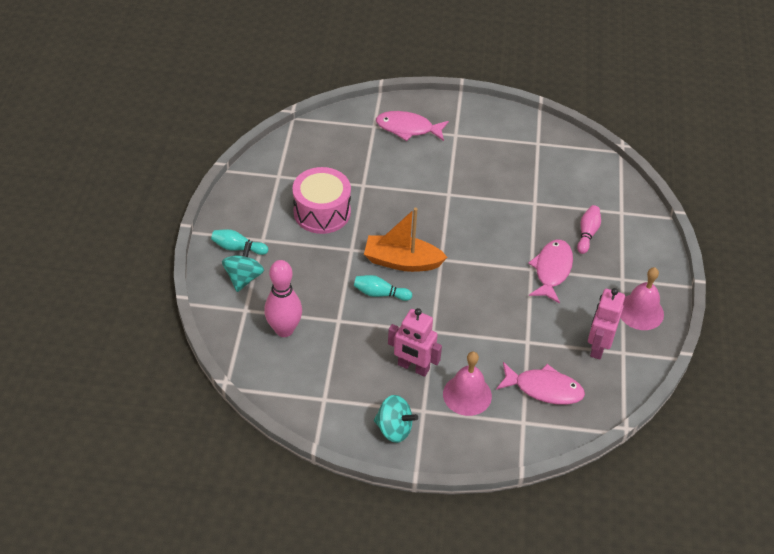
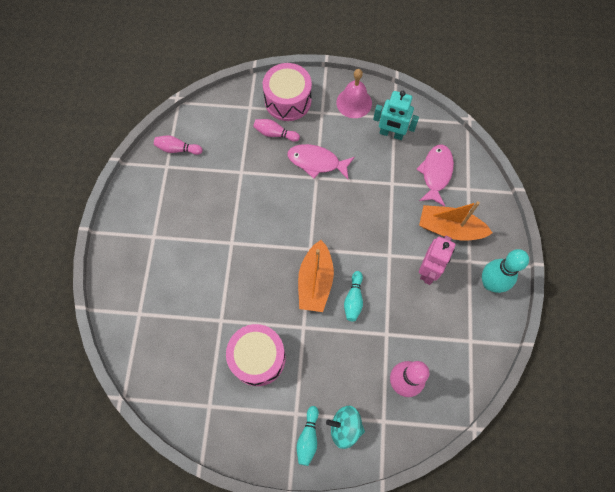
camera: 90 degrees left, 20 degrees up
turquoise spinning top [374,395,418,443] -> turquoise bowling pin [482,249,529,293]
pink fish [376,111,449,141] -> none
pink bell [443,352,492,416] -> orange boat [419,201,492,241]
pink robot [588,288,625,360] -> turquoise robot [373,91,419,140]
none -> pink bowling pin [154,135,203,155]
none -> pink drum [263,63,312,121]

